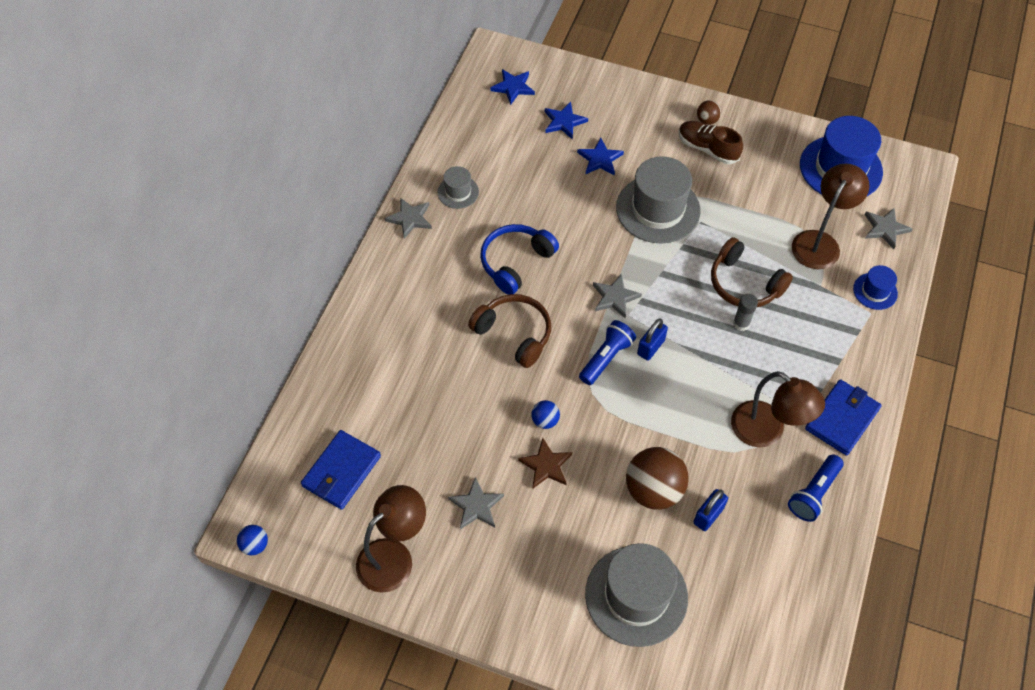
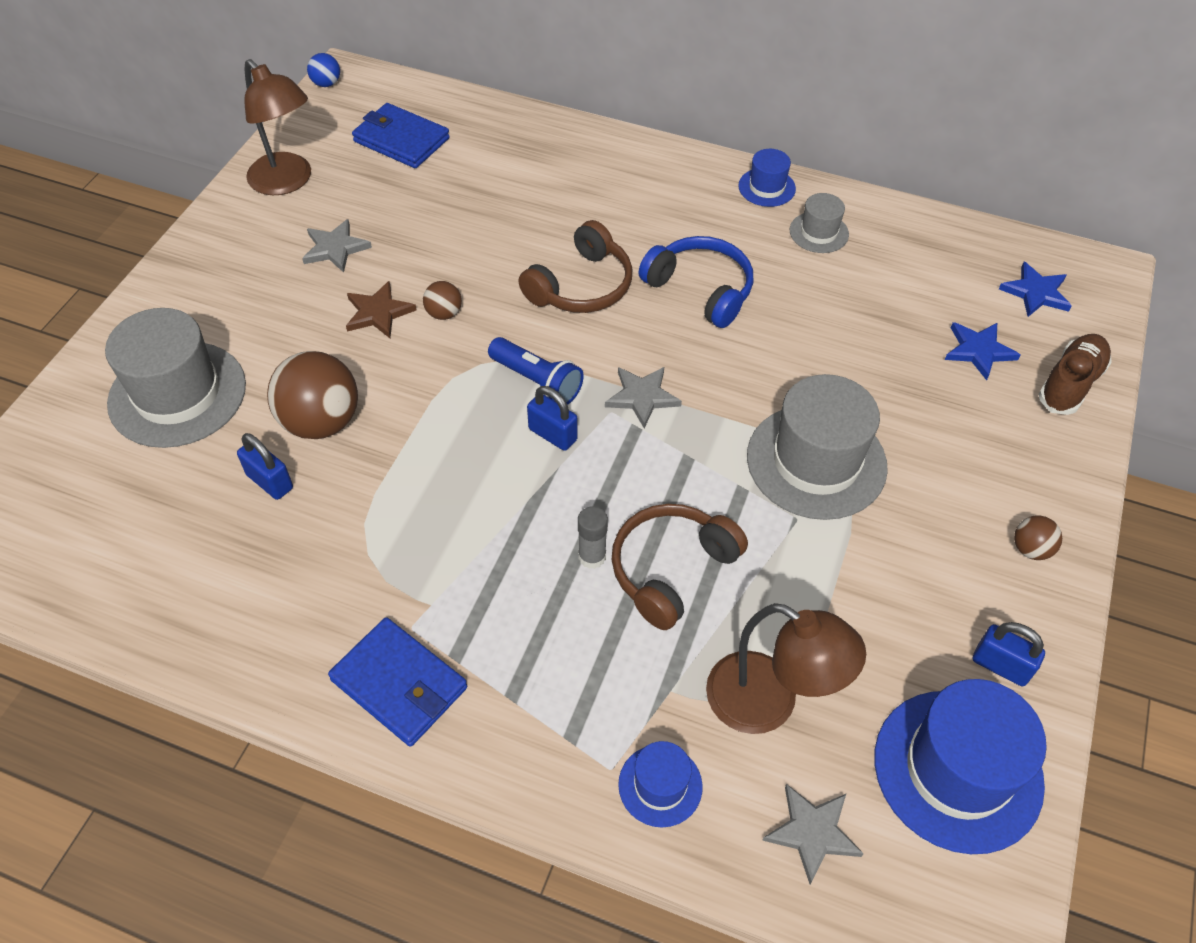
camera: 90 degrees right, 5 degrees down
grey star [385,197,432,239] -> blue hat [738,149,796,207]
blue ball [531,400,560,429] -> brown ball [423,281,462,320]
blue star [577,138,624,175] -> none
brown shoe [679,121,743,164] -> brown shoe moved to [1038,334,1112,415]
brown lamp [731,371,825,447] -> none
blue flashlight [788,454,844,522] -> none
none -> blue padlock [973,622,1045,687]

